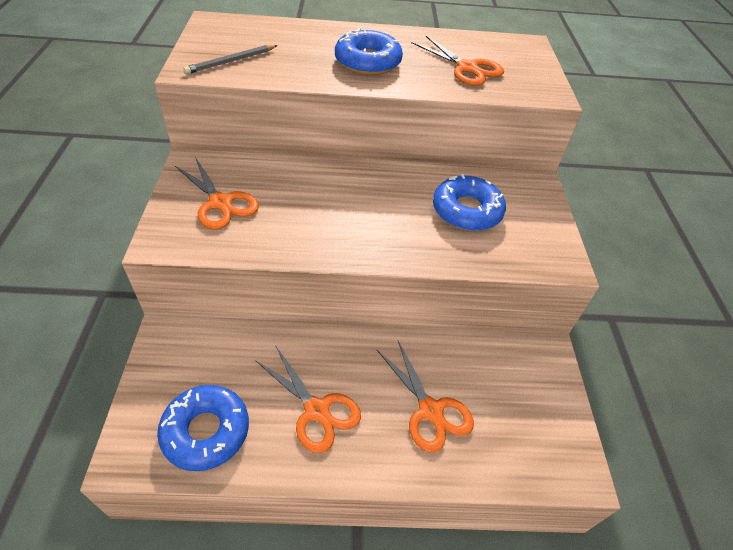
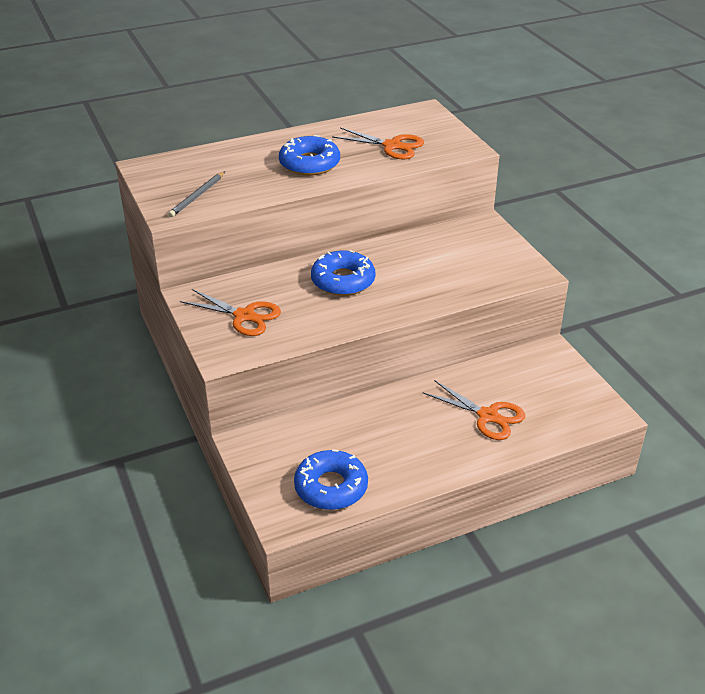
camera: 20 degrees left, 10 degrees down
orange scissors [255,345,361,453] -> none
blue donut [433,174,506,231] -> blue donut moved to [311,250,375,296]

